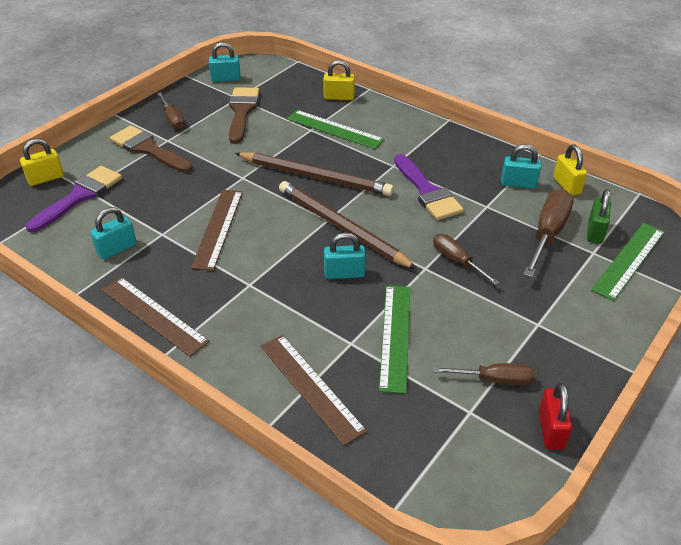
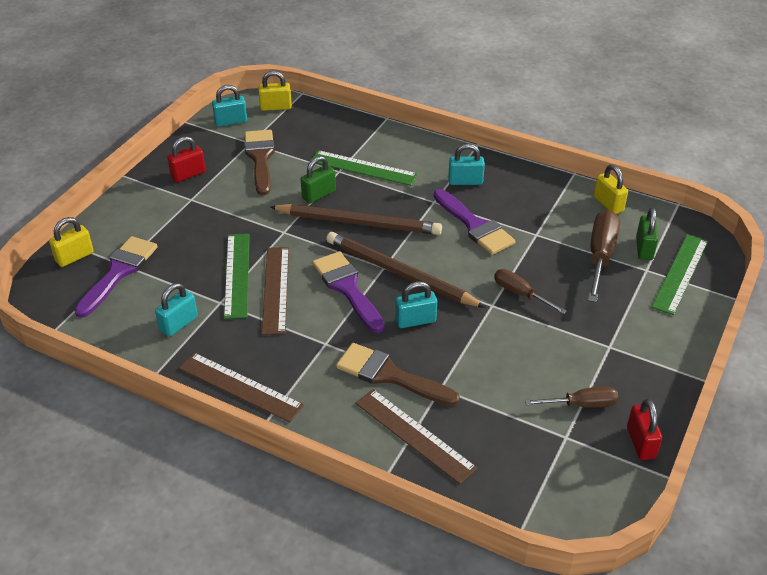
camera: 10 degrees left, 0 degrees up
brown brush [110,125,193,173] -> brown brush moved to [336,343,460,406]
brown screwdriver [157,92,185,129] -> red padlock [167,136,206,182]
yellow padlock [323,60,355,100] -> yellow padlock moved to [258,71,292,111]
green ruler [379,285,410,394] -> green ruler moved to [224,234,249,319]
turquoise padlock [501,144,541,189] -> turquoise padlock moved to [448,144,485,185]
none -> green padlock [301,156,336,203]
none -> purple brush [312,251,385,333]

